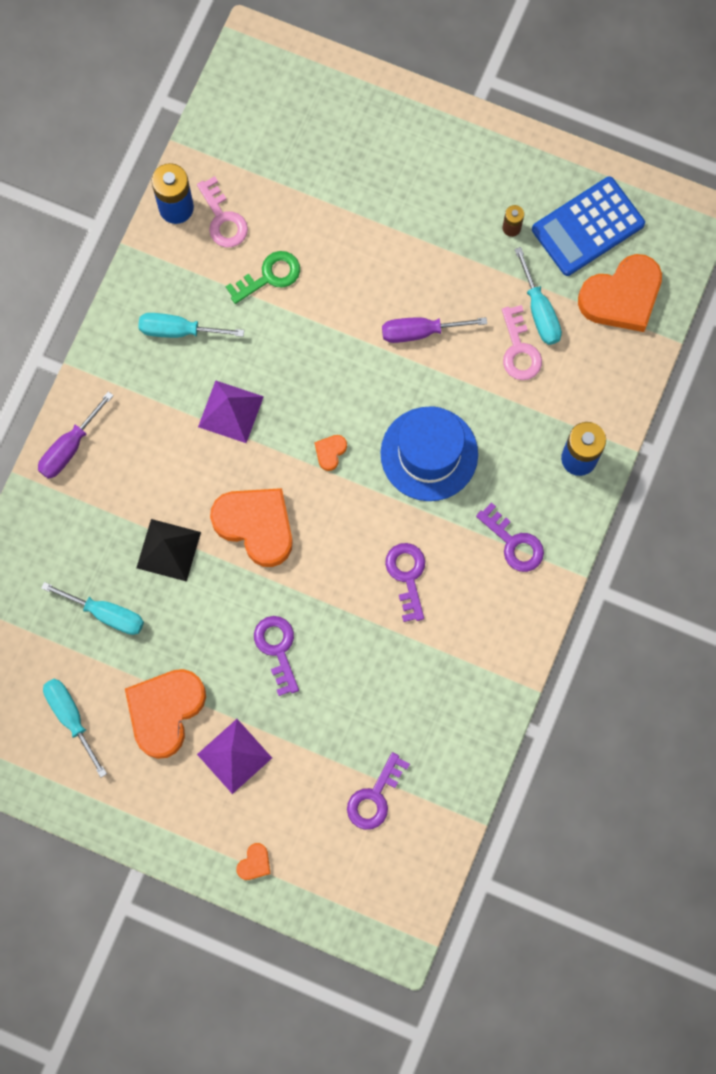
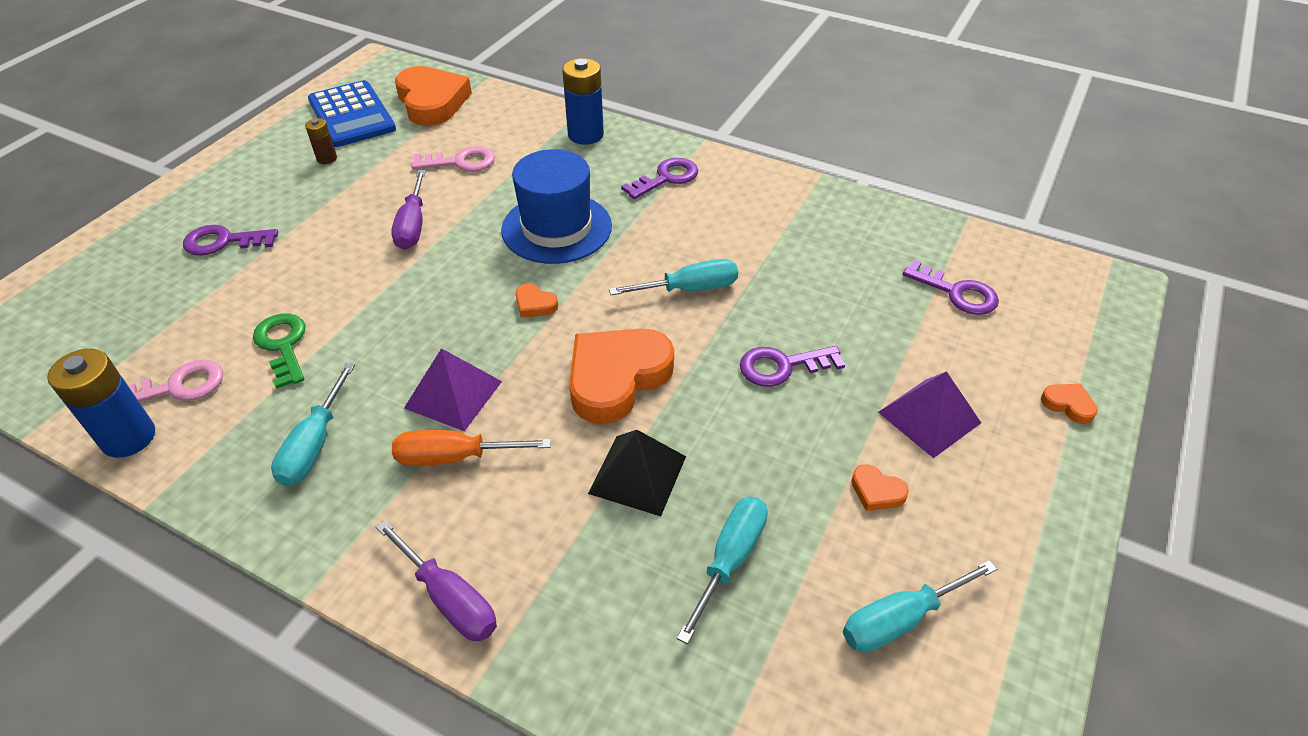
camera: 85 degrees left, 30 degrees down
orange heart [125,669,206,759] -> orange heart [851,465,909,511], size x0.42
purple key [385,543,425,622] -> purple key moved to [183,225,278,256]
turquoise screwdriver [514,247,562,345] -> turquoise screwdriver moved to [609,259,738,295]
none -> orange screwdriver [392,430,551,466]

